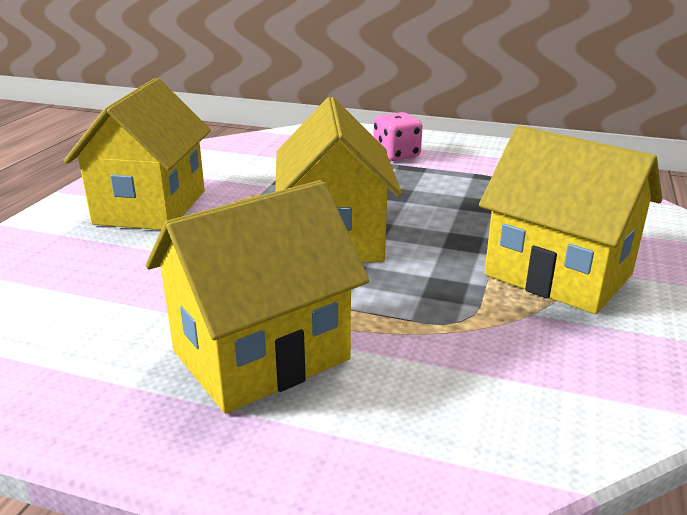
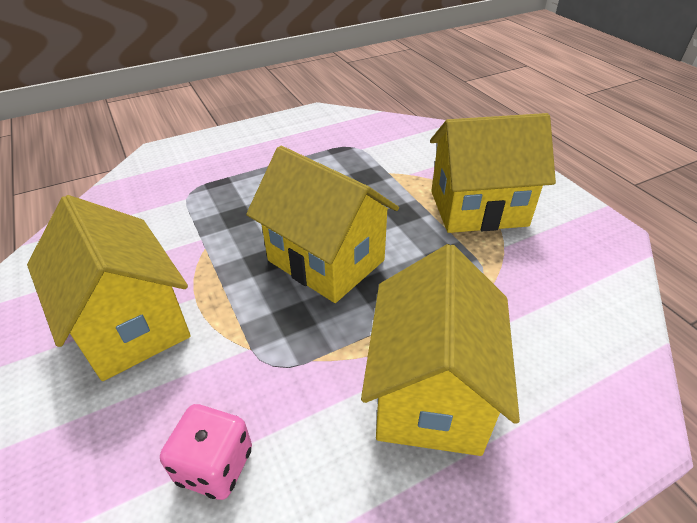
camera: 45 degrees left, 15 degrees up
pink dice [373,112,423,161] -> pink dice moved to [160,404,252,500]

